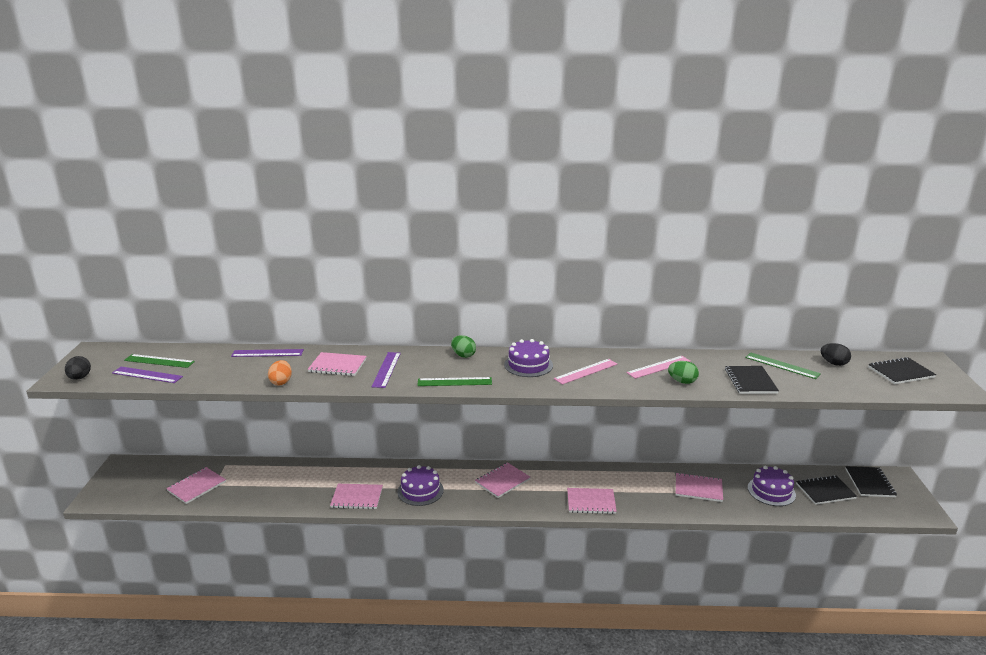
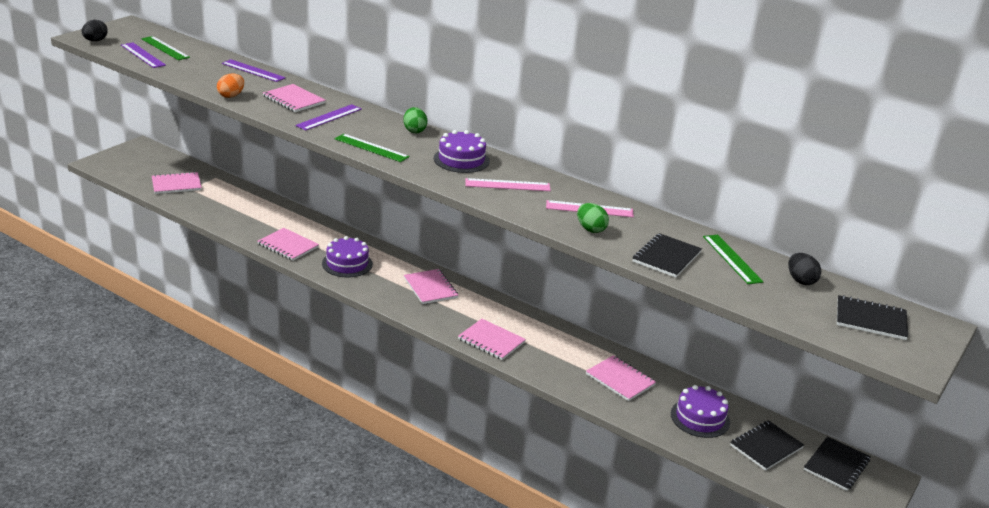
camera: 30 degrees right, 5 degrees up
pink notebook [475,462,530,498] -> pink notebook turned 75 degrees clockwise [404,269,458,304]
black notebook [796,475,857,505] -> black notebook turned 60 degrees counterclockwise [730,420,804,471]

